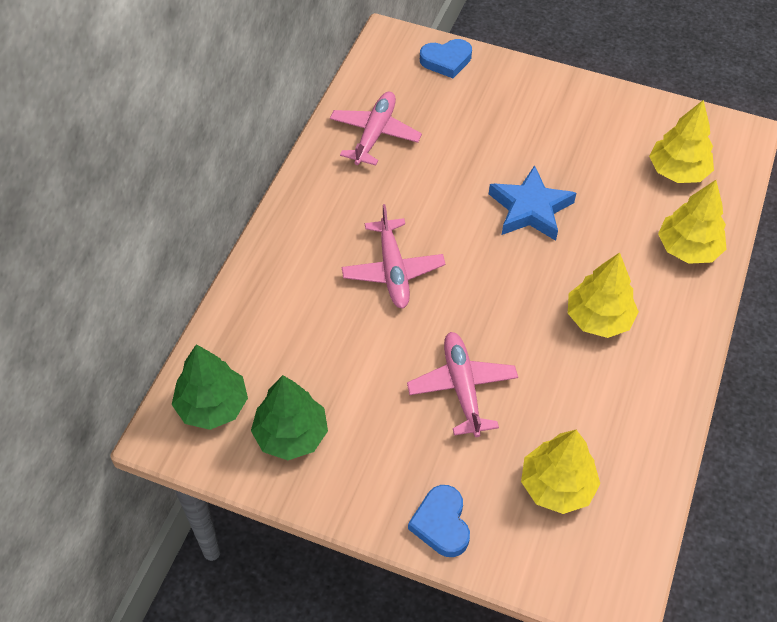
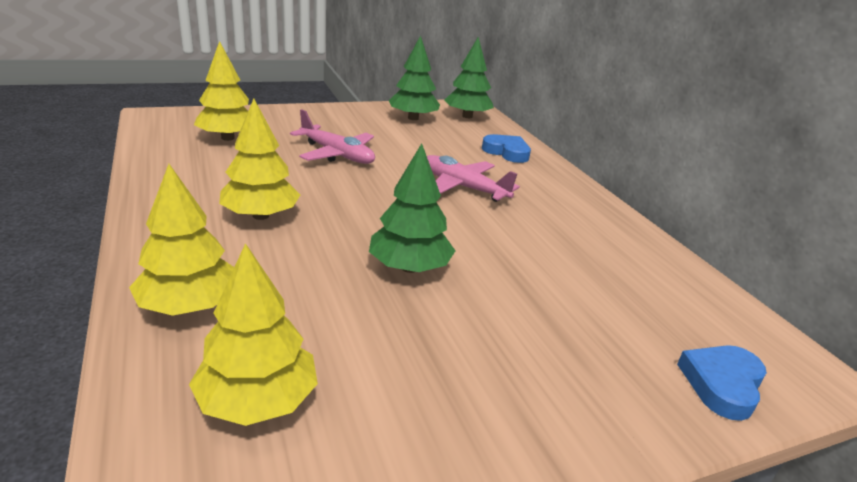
camera: 135 degrees right, 25 degrees down
pink plane [330,92,422,165] -> none
blue heart [408,485,470,557] -> blue heart moved to [482,134,531,163]
blue star [489,165,576,241] -> green tree [369,143,455,273]

